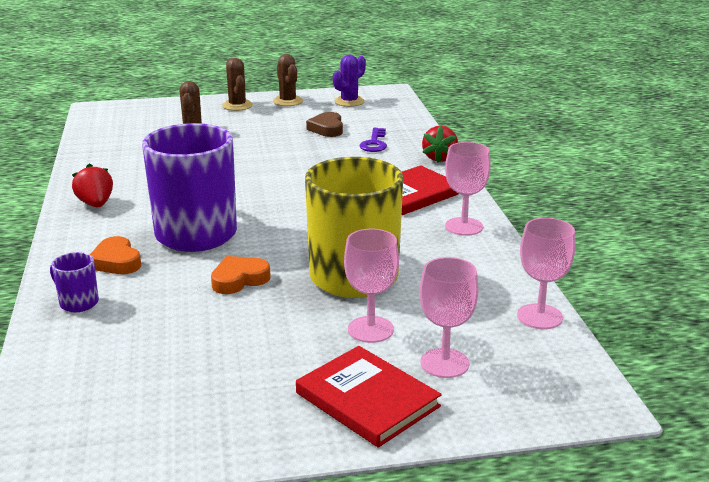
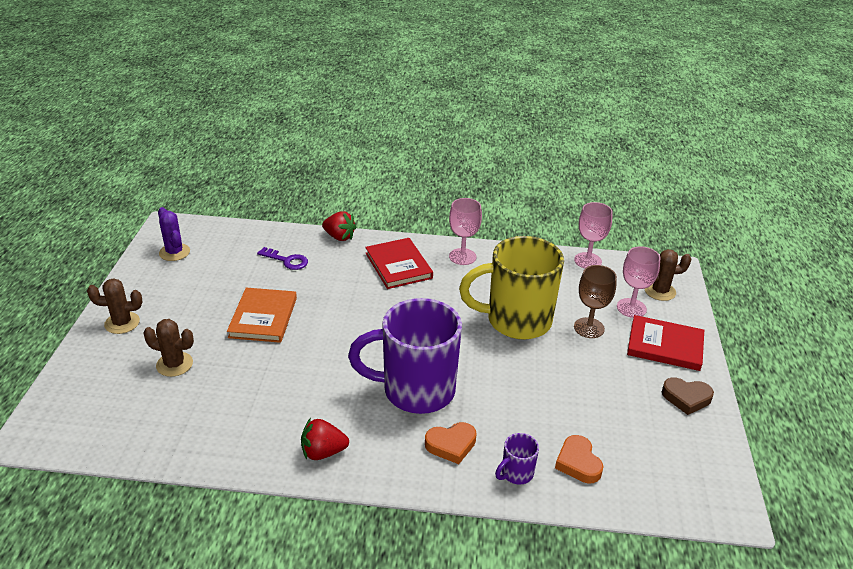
camera: 75 degrees left, 10 degrees up
orange heart [211,256,271,294] -> orange heart moved to [555,435,604,483]
brown cactus [273,54,303,106] -> brown cactus moved to [645,249,691,301]
red book [296,346,442,448] -> red book turned 45 degrees clockwise [627,315,704,371]
brown heart [306,112,343,137] -> brown heart moved to [662,378,714,415]
pink goblet [344,229,399,343] -> brown goblet [574,265,617,338]
none -> orange book [227,288,297,343]

